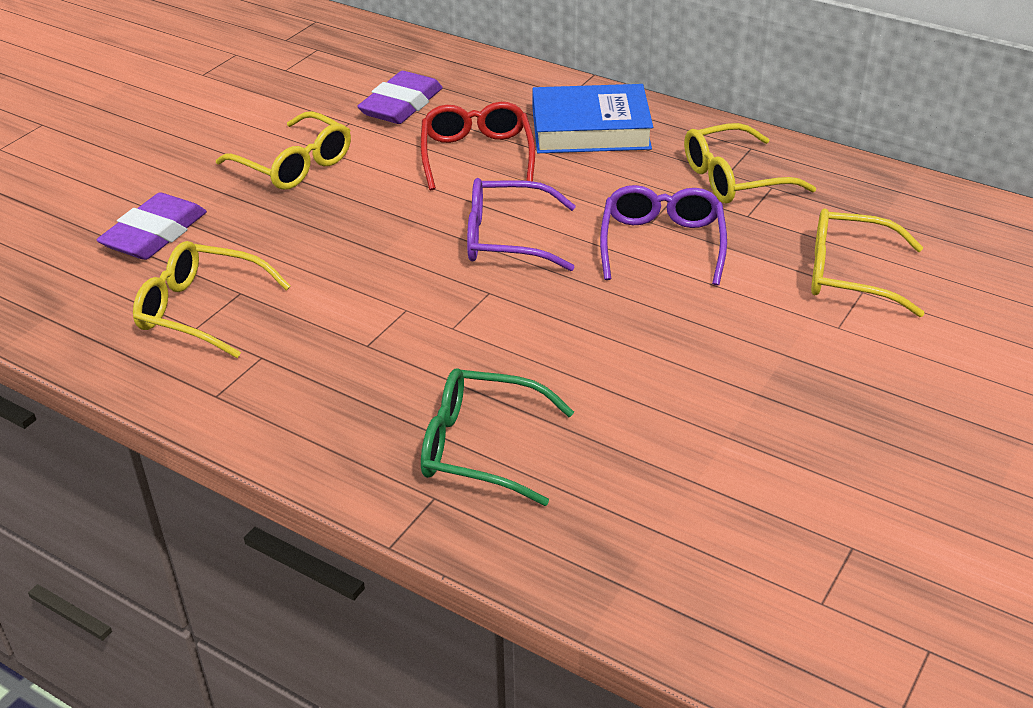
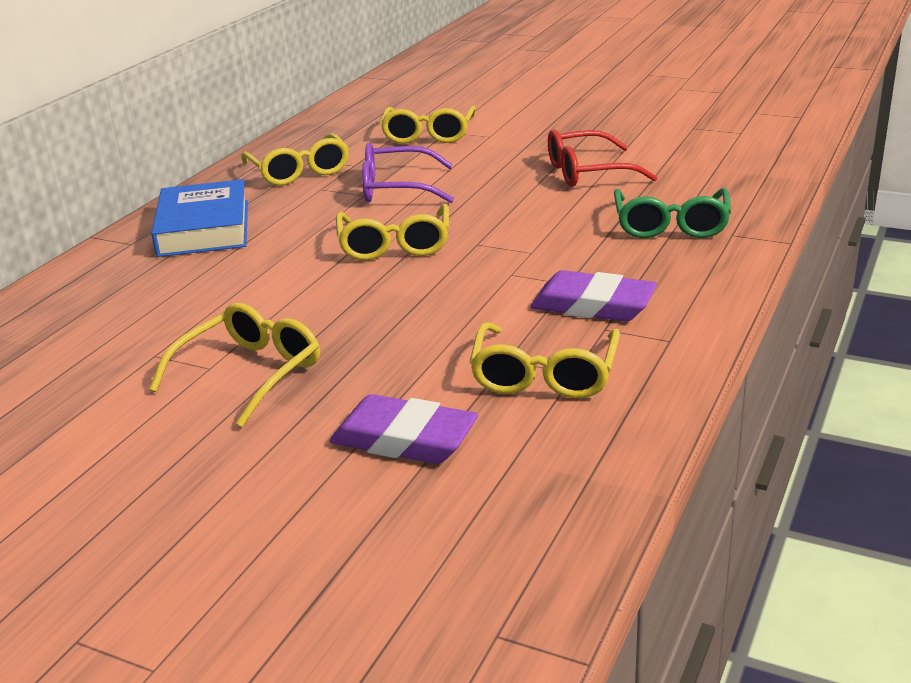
camera: 95 degrees left, 10 degrees down
purple eraser [357,71,443,124] -> purple eraser moved to [530,270,657,322]
red glasses [421,102,535,190] -> red glasses moved to [548,129,658,187]
purple glasses [467,178,576,271] -> yellow glasses [336,204,449,260]

